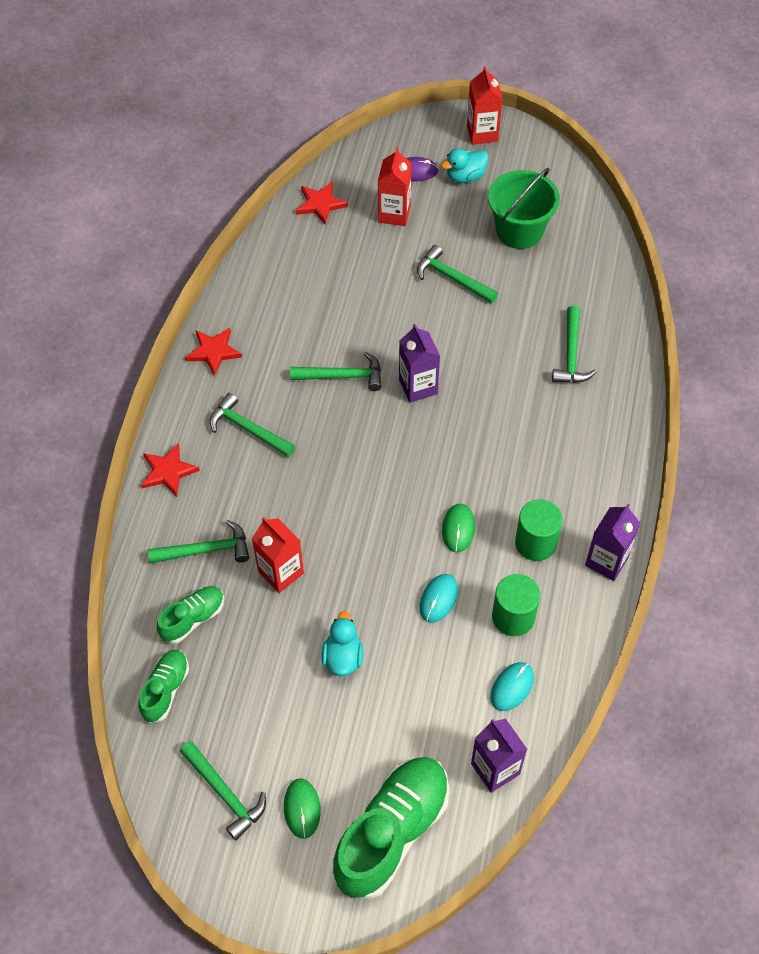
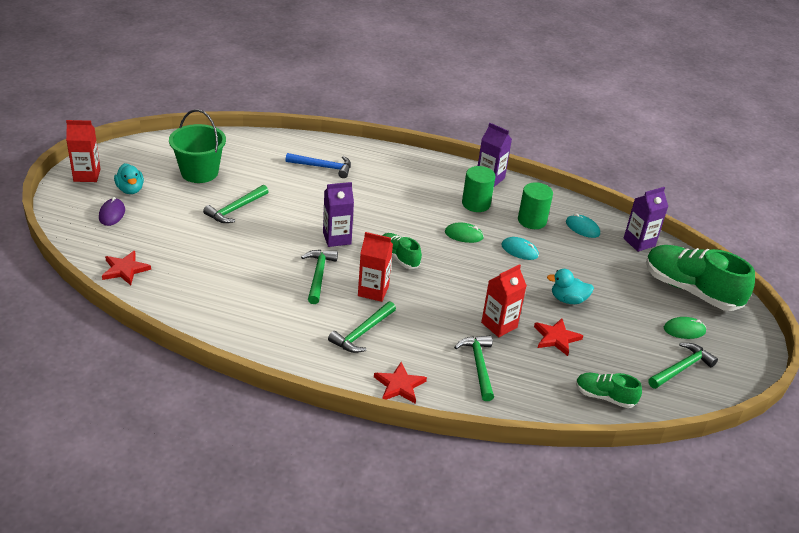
camera: 90 degrees left, 20 degrees down
green shoe [157,586,224,644] -> green shoe moved to [382,233,422,269]
red star [185,328,242,376] -> red star moved to [534,318,583,356]
red carton [378,148,412,226] -> red carton moved to [358,232,393,302]
green hammer [552,306,596,383] -> blue hammer [286,153,351,178]

